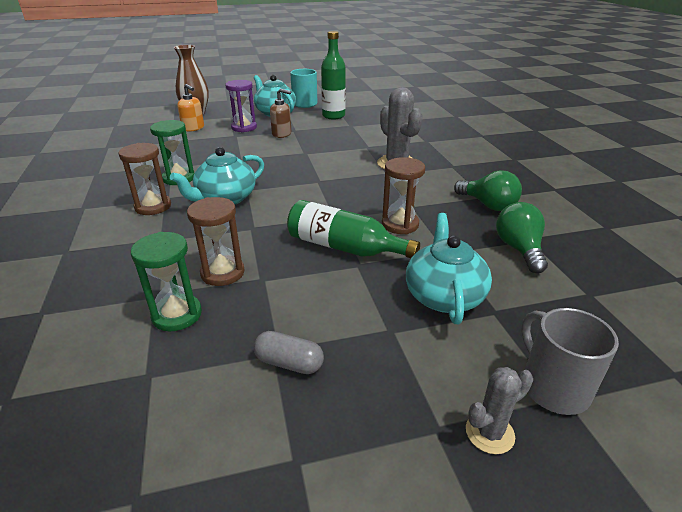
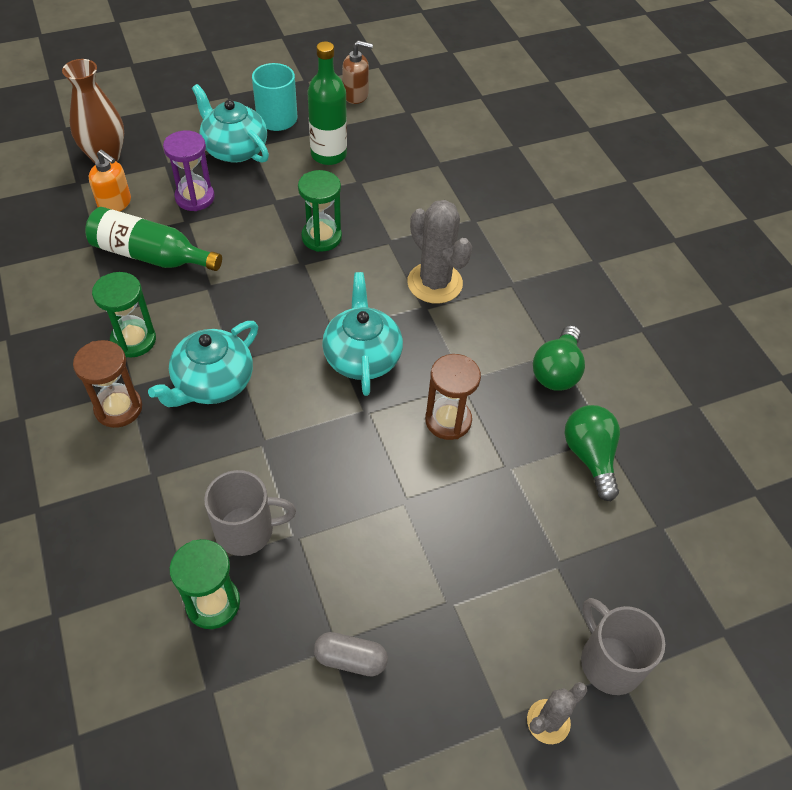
camera: 10 degrees left, 20 degrees up
brown hourglass [187,197,245,286] -> grey mug [204,470,296,556]
brown soap dispenser [270,89,291,138] -> brown soap dispenser moved to [342,40,373,104]
green bottle [287,200,420,258] -> green bottle moved to [85,207,222,271]
turquoise teapot [406,213,492,324] -> turquoise teapot moved to [322,272,403,396]
green light bulb [454,170,522,211] -> green light bulb turned 75 degrees clockwise [533,325,585,391]
none -> green hourglass [298,170,342,252]

